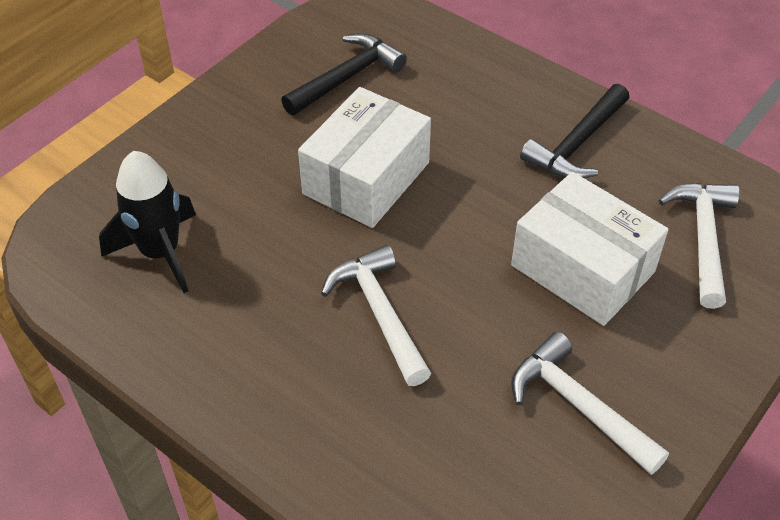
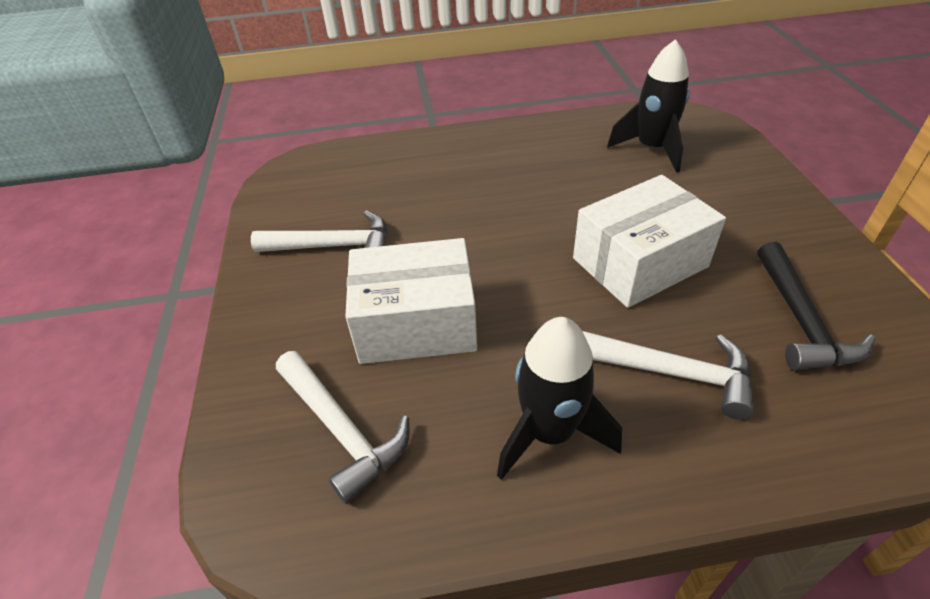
camera: 135 degrees right, 5 degrees down
white box [298,87,431,228] -> white box turned 75 degrees clockwise [573,175,726,308]
white hammer [321,245,431,386] -> white hammer moved to [583,331,754,420]
black hammer [520,84,630,179] -> black rocket [497,317,622,480]

